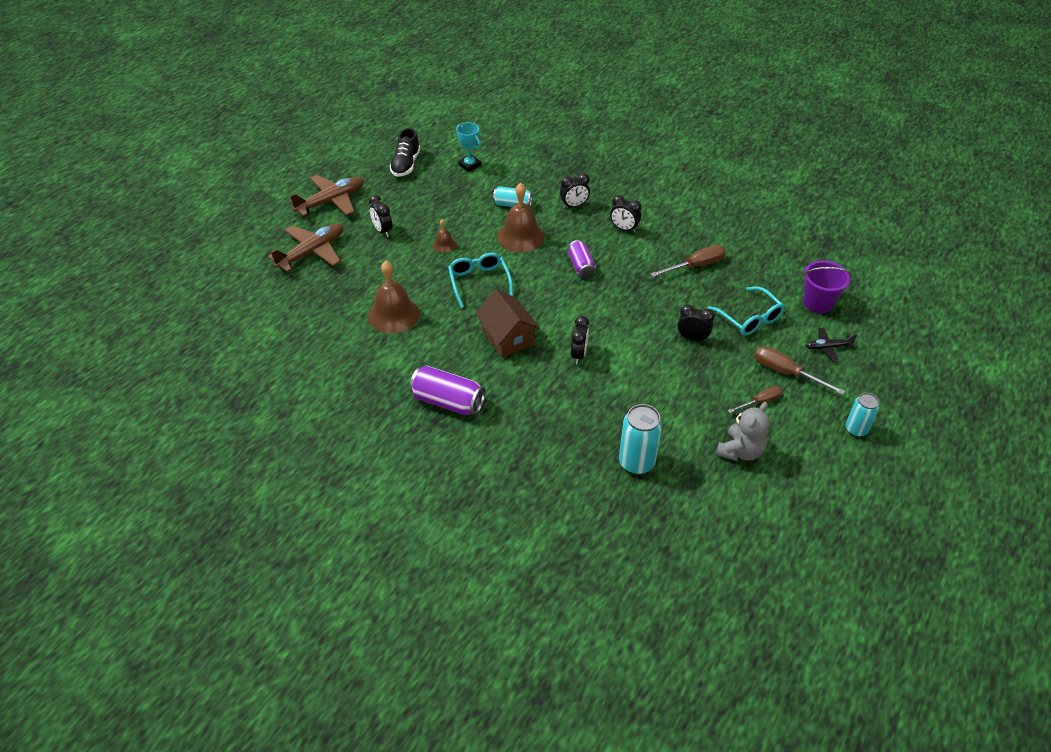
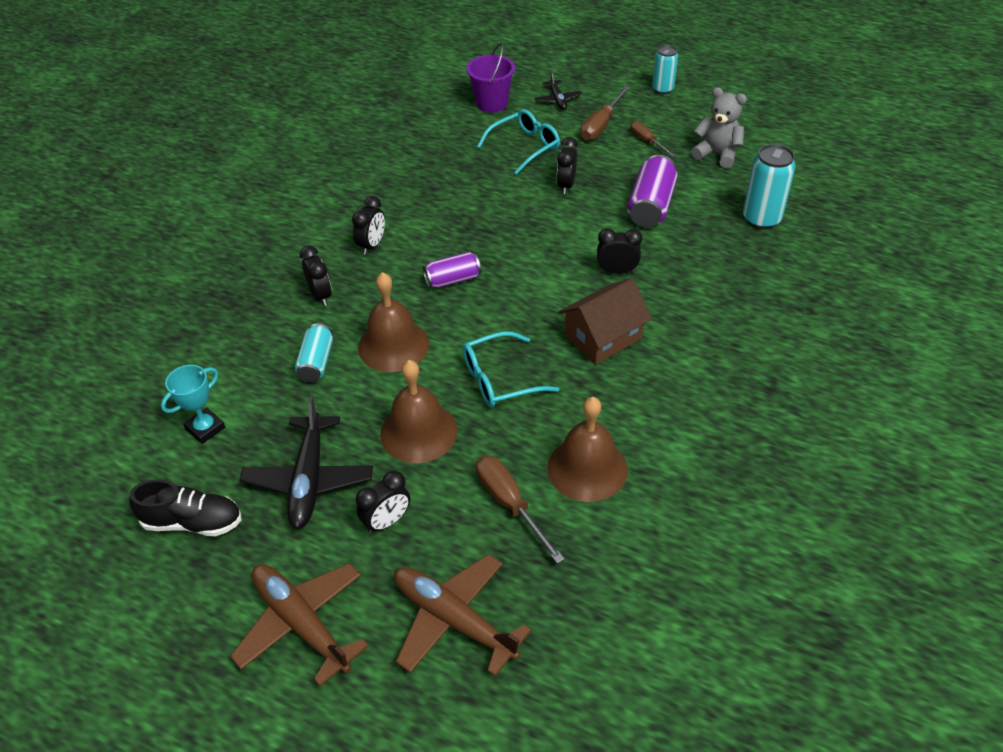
camera: 95 degrees left, 0 degrees up
purple can [409,366,485,416] -> purple can moved to [627,155,677,227]
brown bell [432,219,456,253] -> brown bell [380,360,458,463], size x2.01
brown screwdriver [650,245,726,277] -> brown screwdriver moved to [476,456,564,564]
none -> black plane [240,396,373,529]

